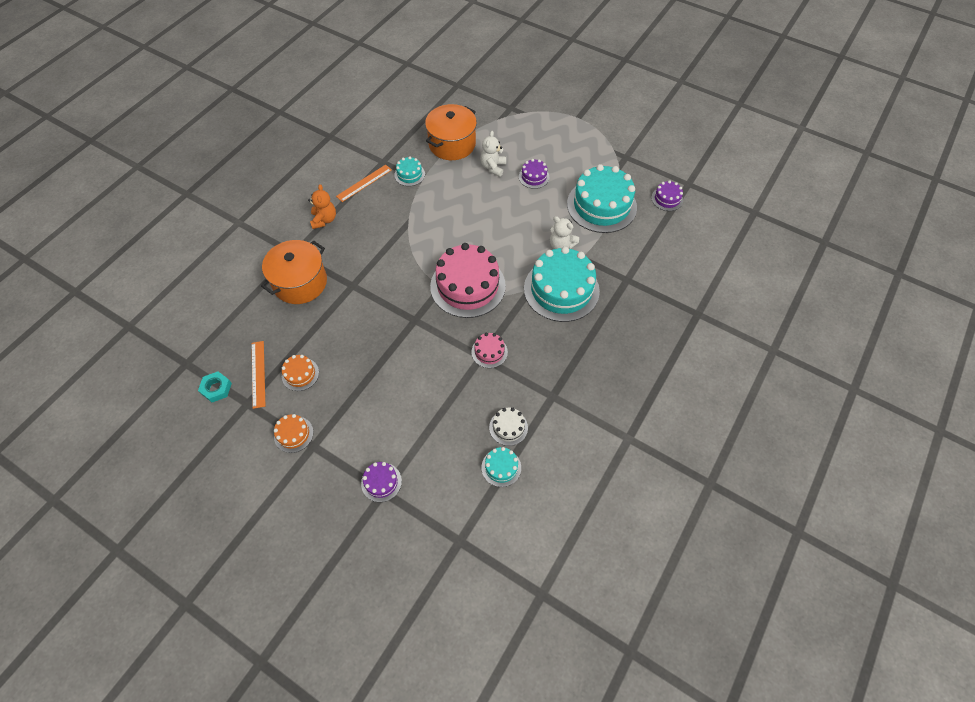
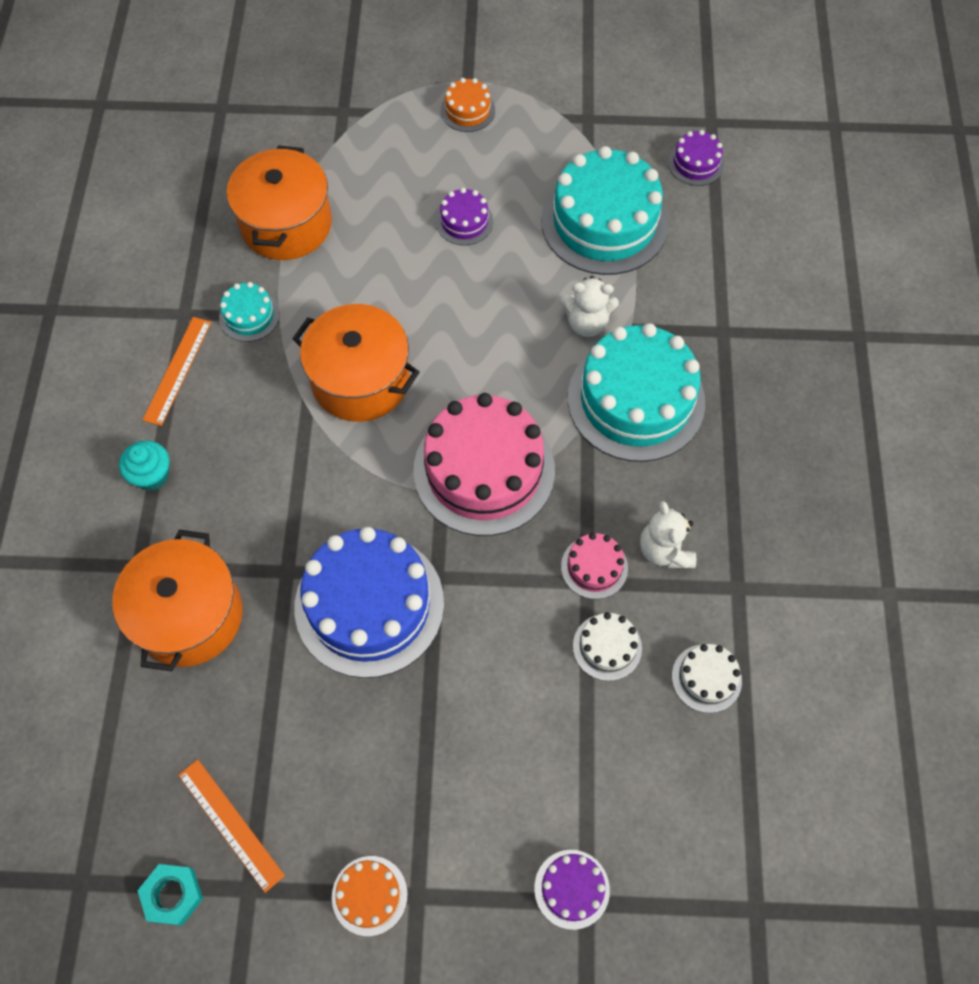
camera: 30 degrees left, 5 degrees up
orange cake [282,355,319,391] -> orange cake moved to [441,78,495,132]
orange teddy bear [308,184,336,229] -> turquoise cupcake [119,440,169,491]
white teddy bear [480,131,506,177] -> white teddy bear moved to [640,501,696,568]
turquoise cake [481,447,521,487] -> none
none -> orange pot [292,304,420,422]
none -> blue cake [294,527,444,678]
none -> white cake [573,612,642,681]

